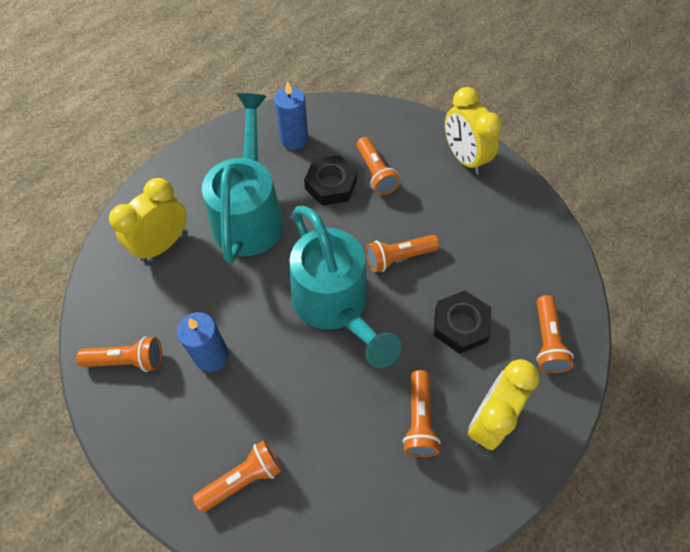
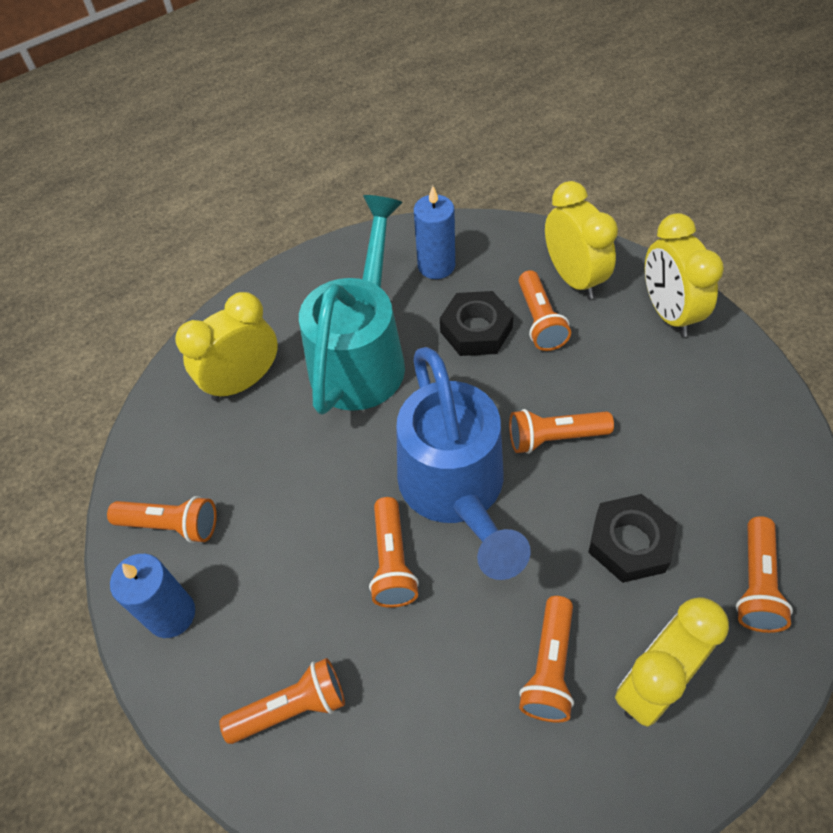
camera: 15 degrees right, 5 degrees down
blue candle [177,312,229,372] -> blue candle moved to [110,554,195,638]
turquoise watering can [290,206,401,368] -> blue watering can [396,347,531,580]
none -> orange flashlight [369,497,419,608]
none -> yellow clock [545,181,618,299]

